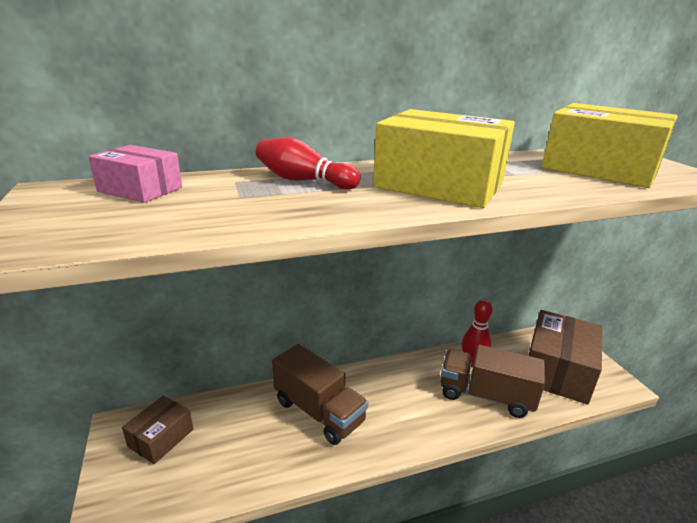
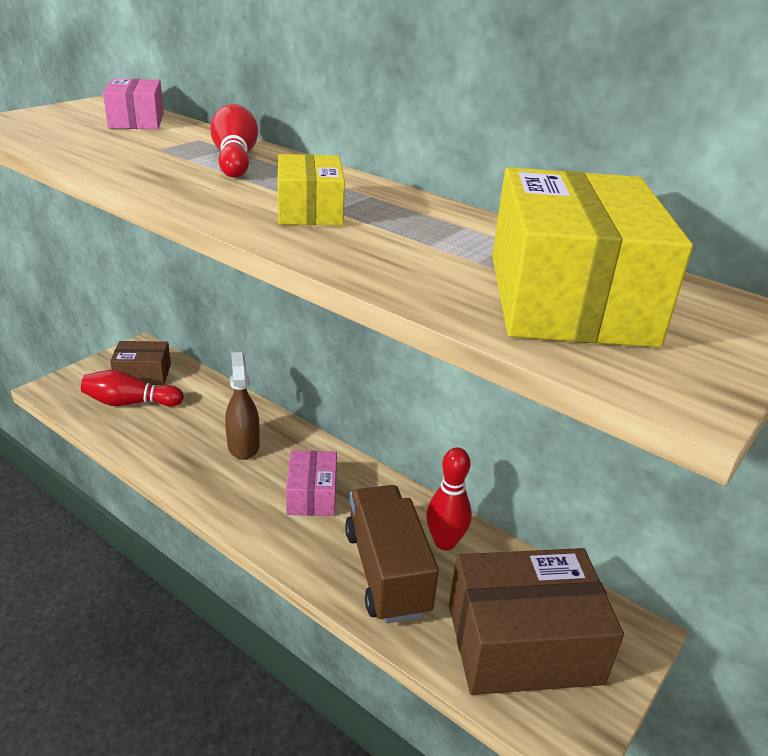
camera: 55 degrees right, 5 degrees up
brown truck [272,344,368,445] -> brown spray bottle [225,352,260,460]
yellow box [373,109,515,208] -> yellow box [278,154,345,226], size x0.54
none -> red bowling pin [81,370,184,407]
none -> pink box [286,450,337,516]

